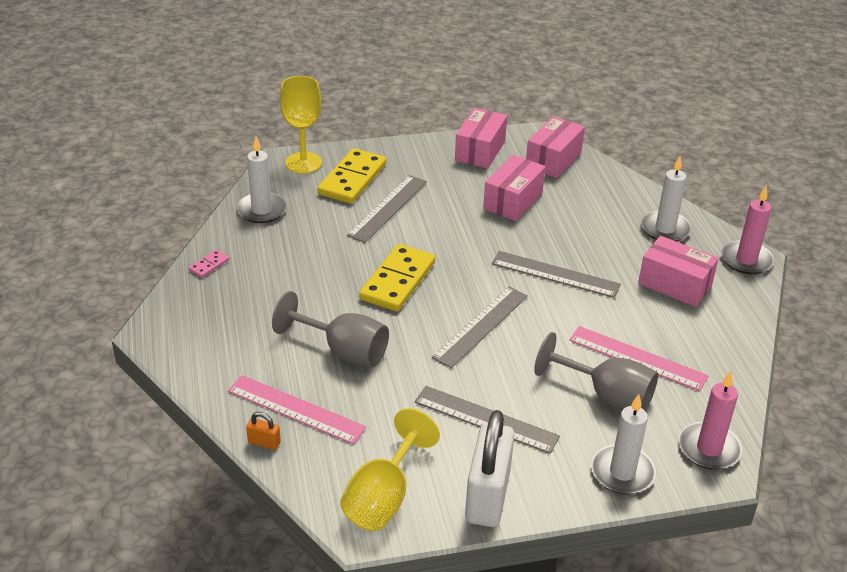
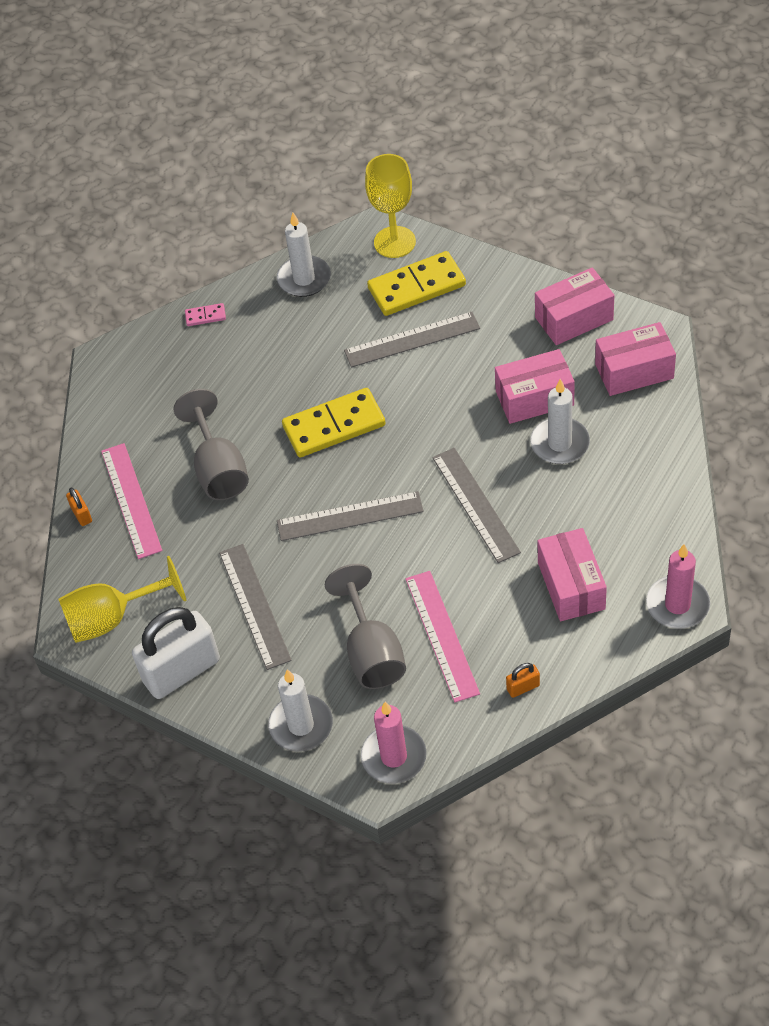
camera: 50 degrees right, 15 degrees up
white candle [641,156,692,242] -> white candle moved to [530,379,590,464]
none -> orange padlock [506,663,540,698]

